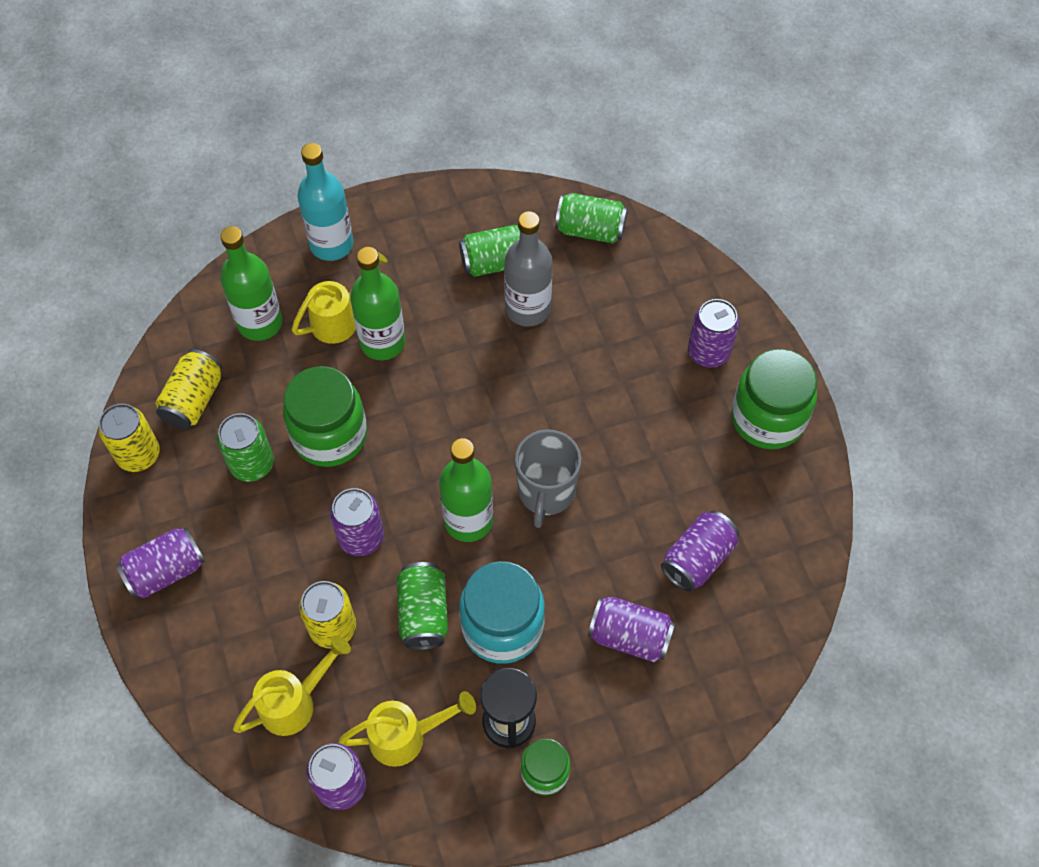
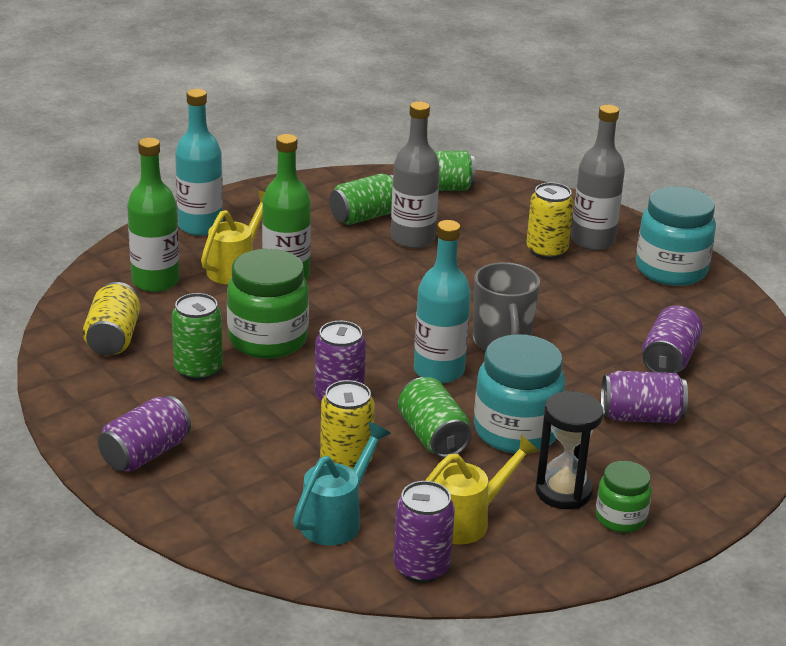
camera: 20 degrees left, 30 degrees down
yellow can [98,404,160,472] -> yellow can moved to [526,182,574,259]
yellow watering can [233,635,351,736] -> turquoise watering can [293,422,391,545]
green bottle [439,438,493,542] -> turquoise bottle [414,220,471,383]
purple can [688,299,739,368] -> grey bottle [571,105,625,250]
green jar [731,349,817,449] -> turquoise jar [636,186,716,286]

